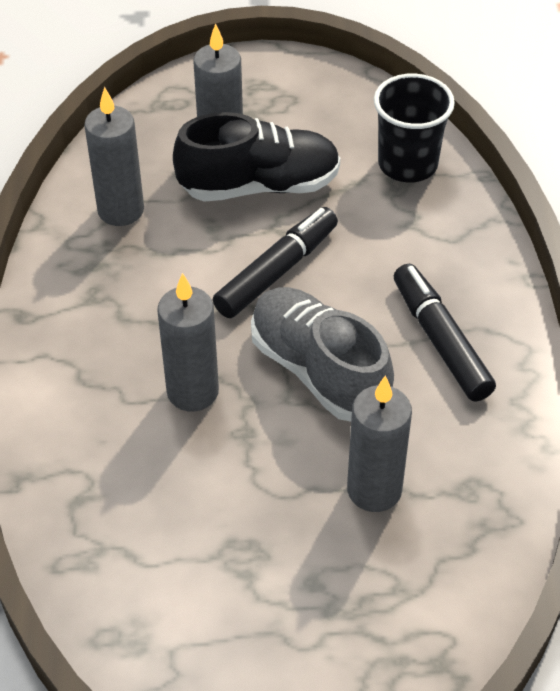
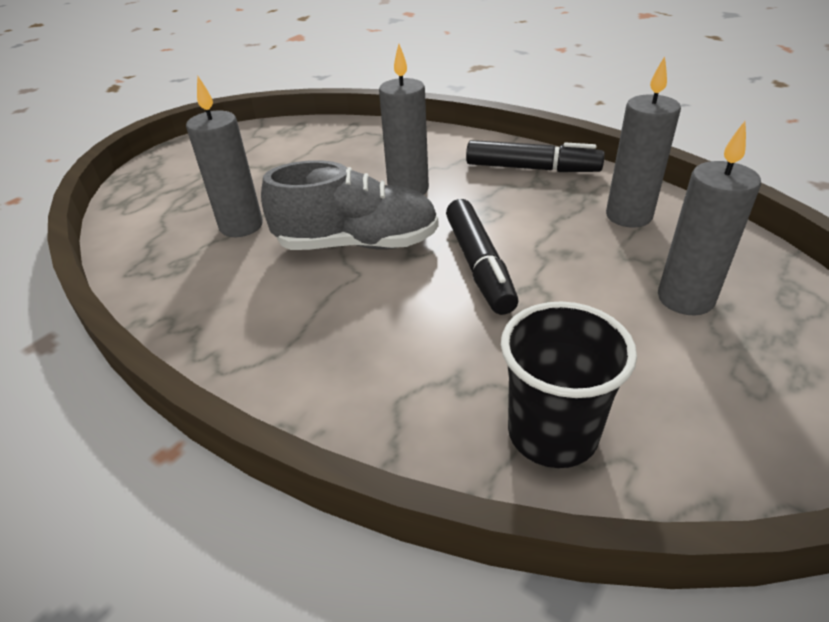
camera: 130 degrees right, 10 degrees down
black shoe [173,112,340,202] -> none
black marker [394,264,496,402] -> black marker moved to [466,140,605,172]

